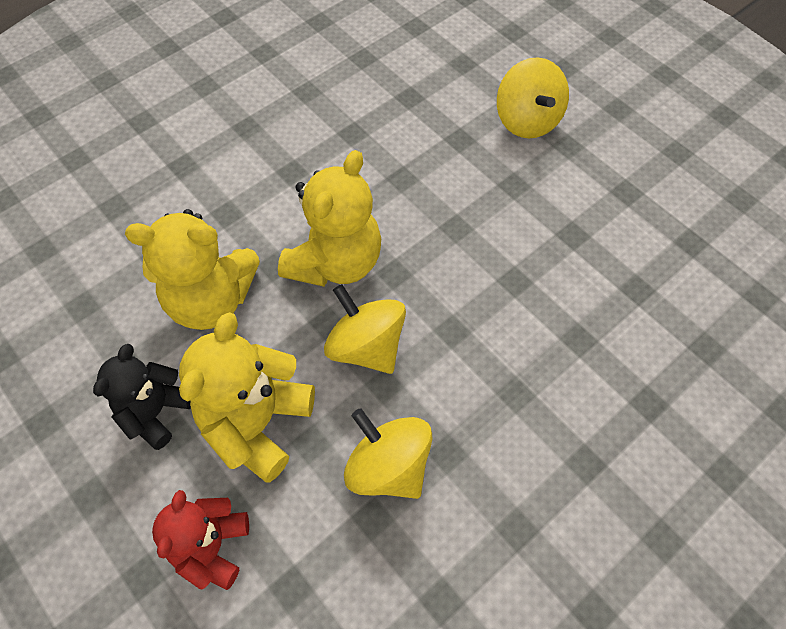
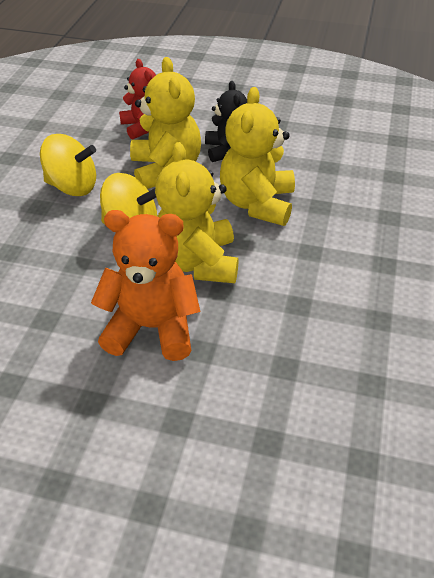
camera: 145 degrees right, 15 degrees down
yellow teddy bear [125,209,260,330] -> yellow teddy bear turned 45 degrees counterclockwise [220,87,295,226]
yellow spinning top [497,57,569,138] -> none
none -> orange teddy bear [91,210,201,361]

